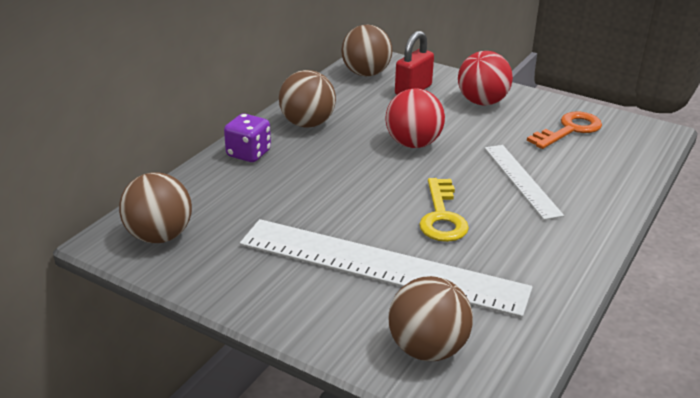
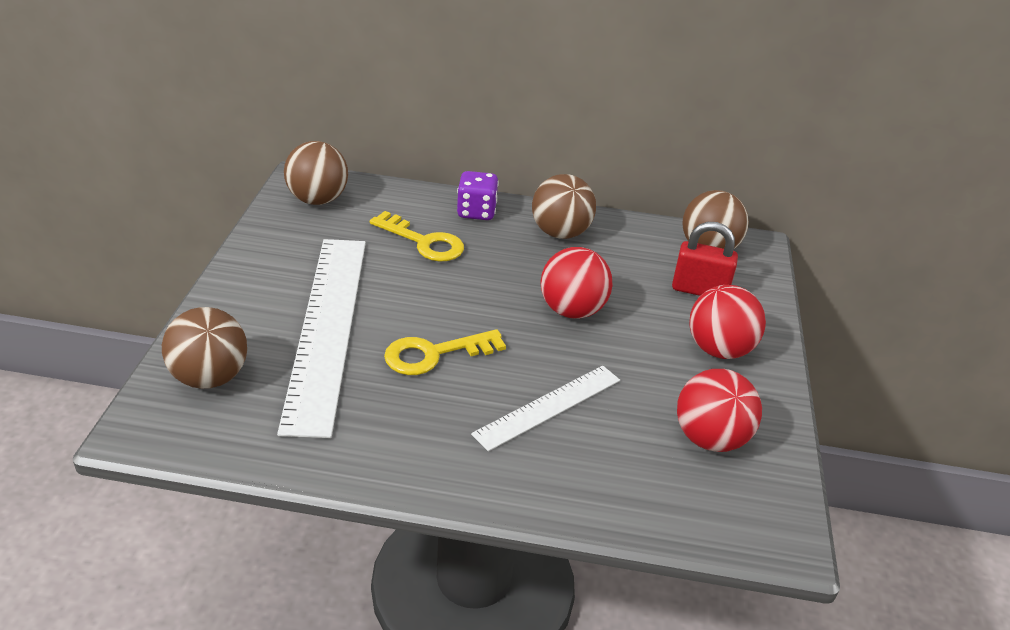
camera: 65 degrees right, 5 degrees up
orange key [527,112,602,149] -> red ball [677,369,762,452]
none -> yellow key [370,211,464,262]

